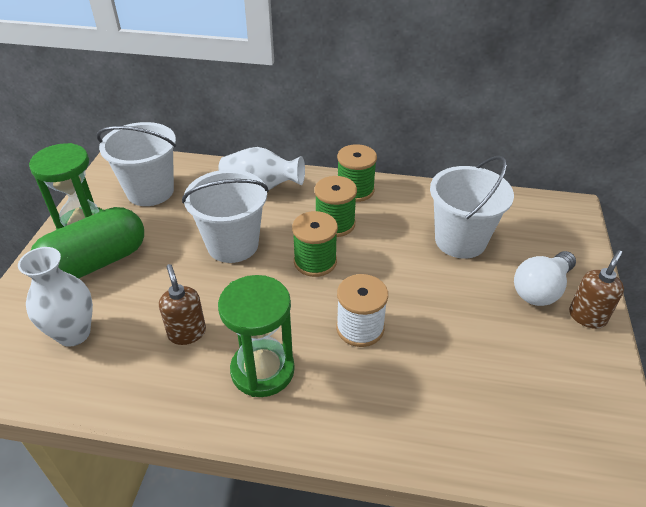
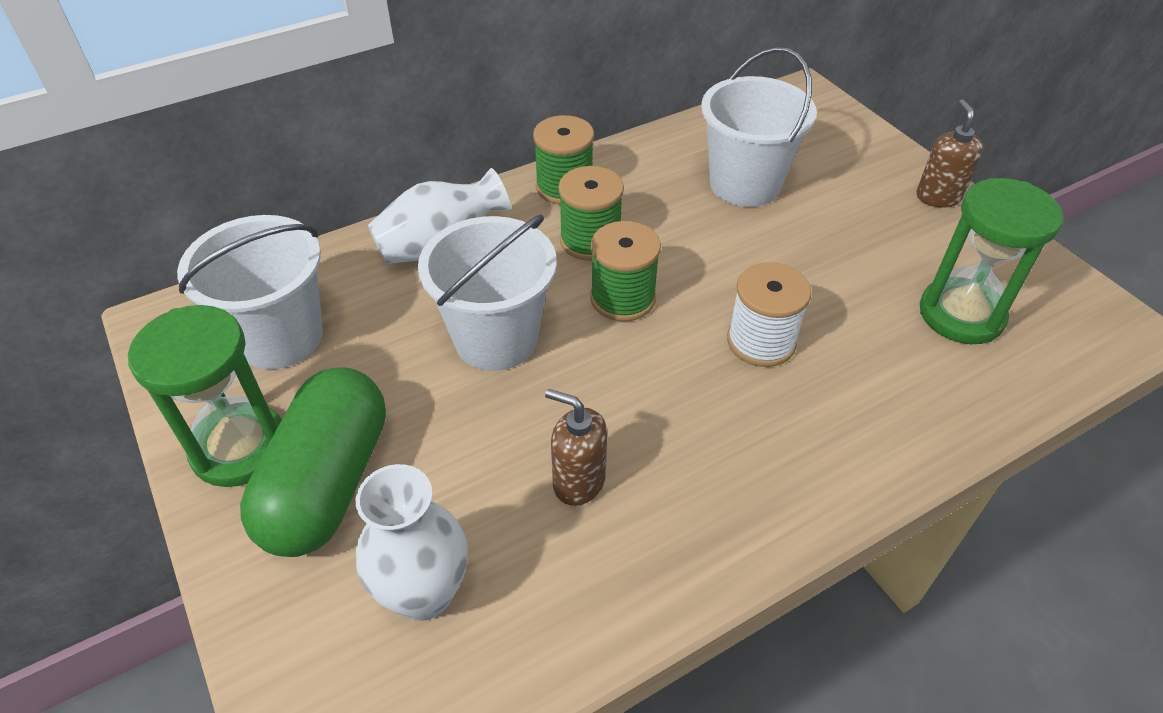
camera: 40 degrees left, 5 degrees up
green hourglass [218,275,295,397] -> green hourglass moved to [920,178,1063,344]
white light bulb [514,251,576,306] -> none

